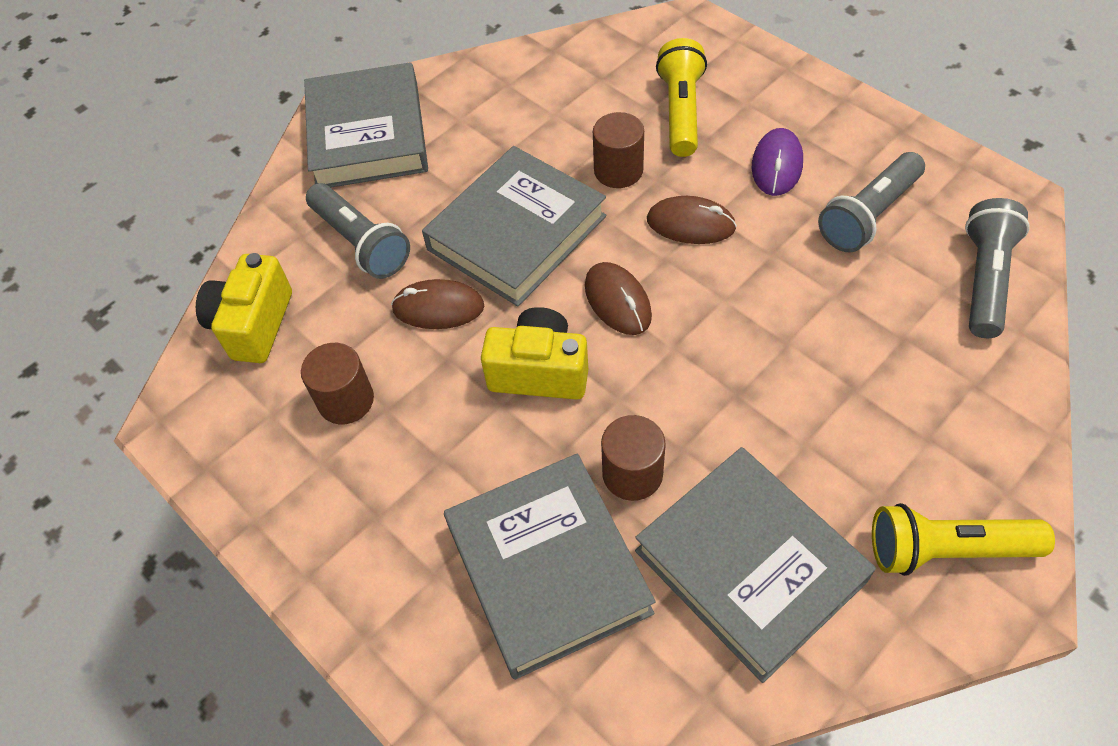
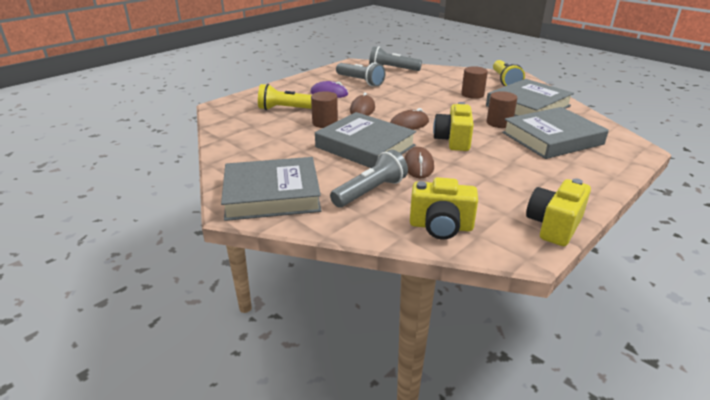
camera: 95 degrees left, 25 degrees down
brown cylinder [301,343,374,424] -> brown cylinder moved to [461,66,488,99]
none -> yellow camera [526,178,591,246]

